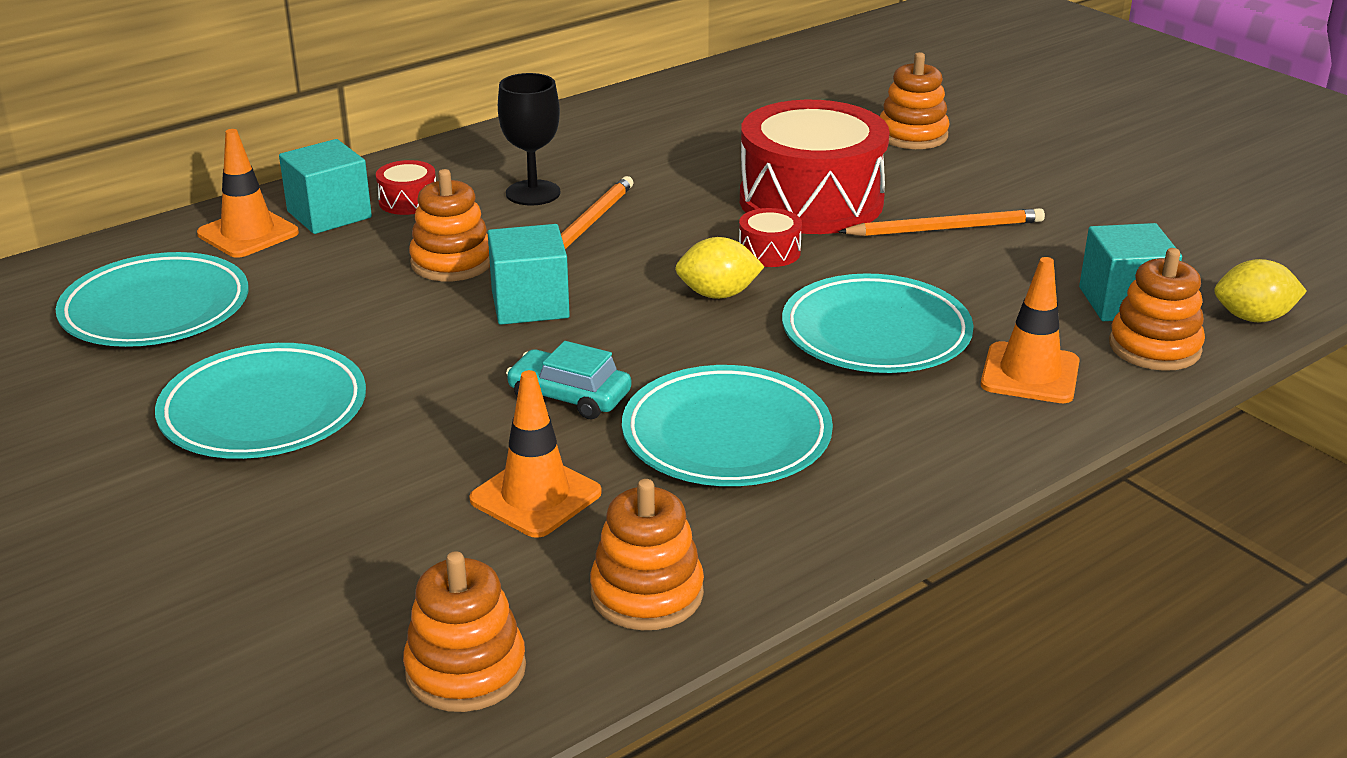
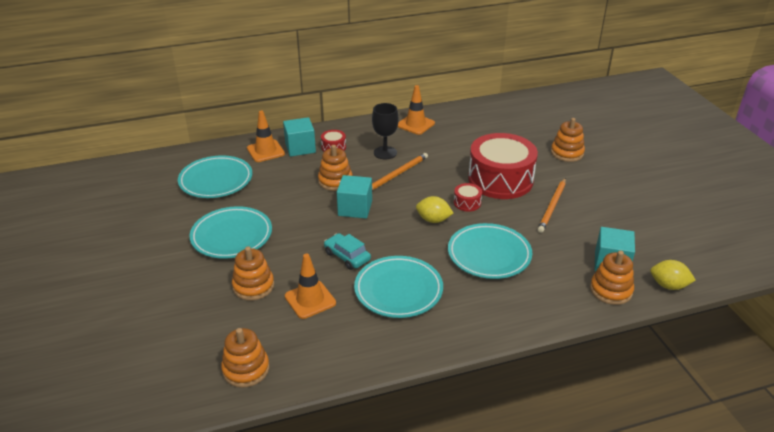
camera: 20 degrees right, 5 degrees up
orange stacking toy [590,479,704,630] -> orange stacking toy moved to [232,246,274,300]
orange pencil [838,208,1045,236] -> orange pencil turned 105 degrees clockwise [538,178,566,233]
orange traffic cone [981,257,1080,403] -> orange traffic cone moved to [398,85,435,135]

